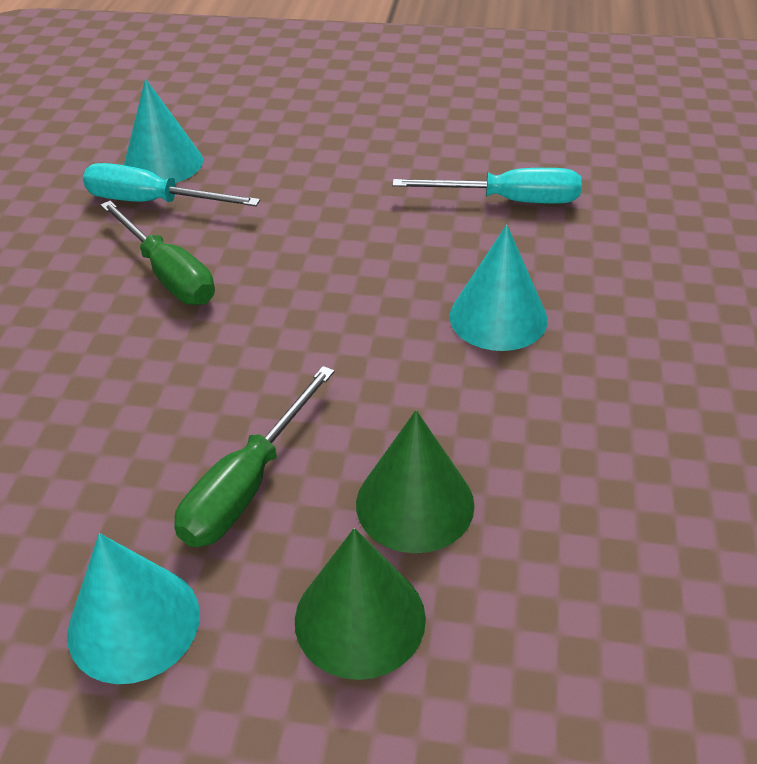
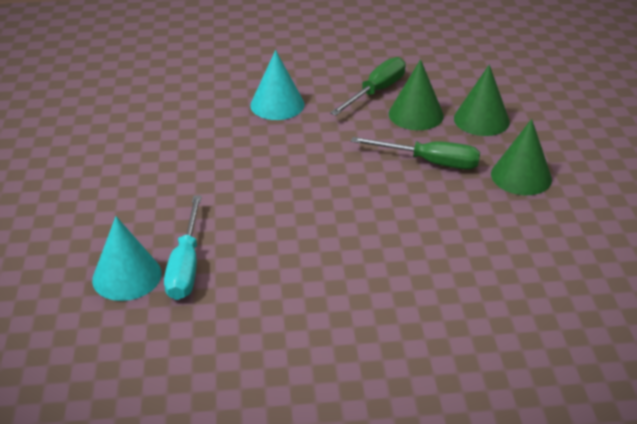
camera: 105 degrees left, 5 degrees down
turquoise cone [67,533,200,684] -> green cone [491,119,552,195]
green screwdriver [100,201,215,305] -> green screwdriver moved to [330,57,406,116]
turquoise screwdriver [393,168,582,204] -> none

